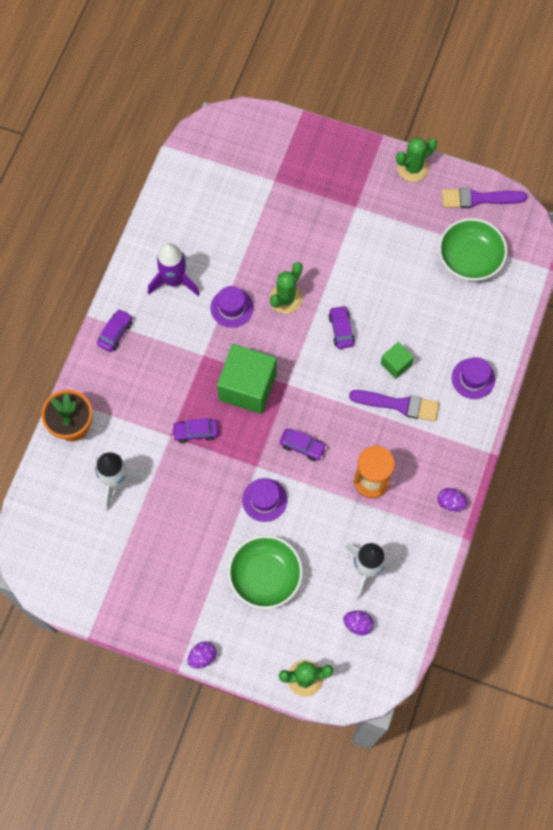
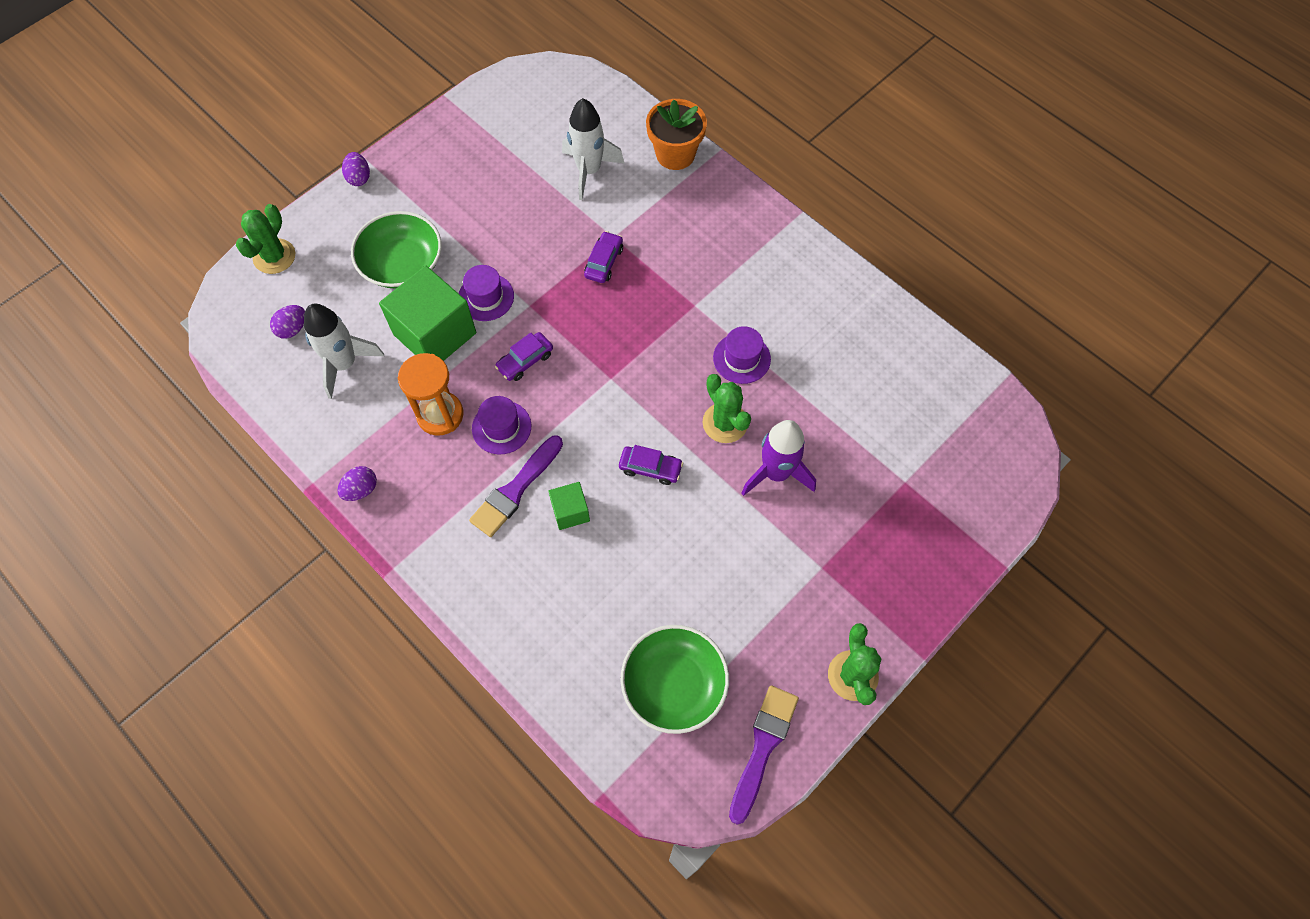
camera: 115 degrees right, 5 degrees down
purple car [97,309,132,352] -> none
purple rocket [148,243,200,296] -> purple rocket moved to [742,420,816,496]
green cube [217,344,277,414] -> green cube moved to [379,265,476,361]
purple hat [452,357,495,399] -> purple hat moved to [472,396,531,454]

